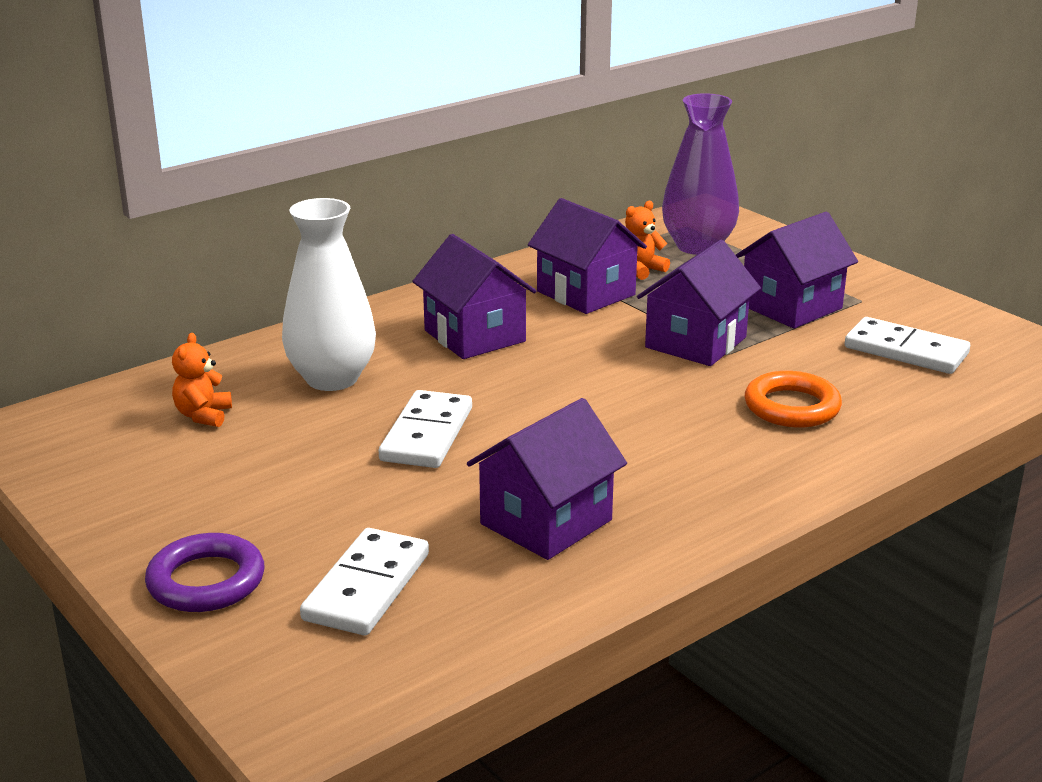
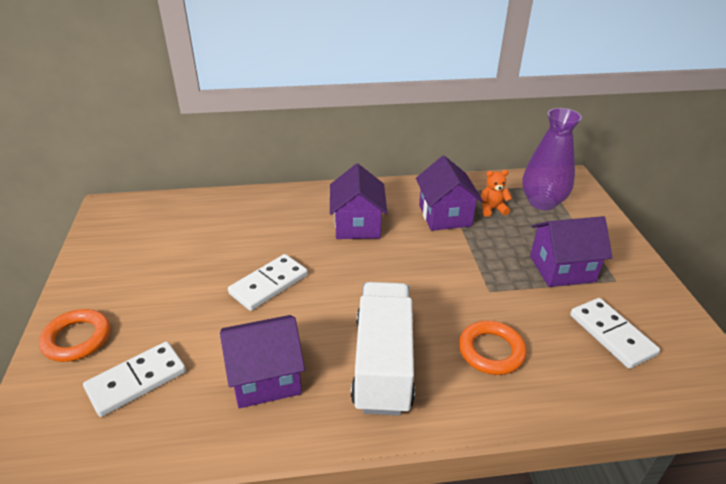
camera: 30 degrees right, 10 degrees up
purple ring [145,533,265,612] -> orange ring [39,309,110,362]
orange teddy bear [172,333,232,427] -> none
white vase [282,198,376,391] -> none
purple house [637,240,761,366] -> none
none -> white truck [351,282,415,416]

